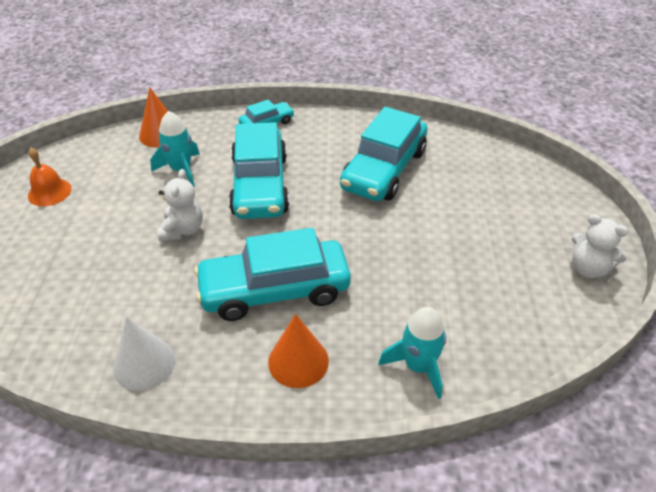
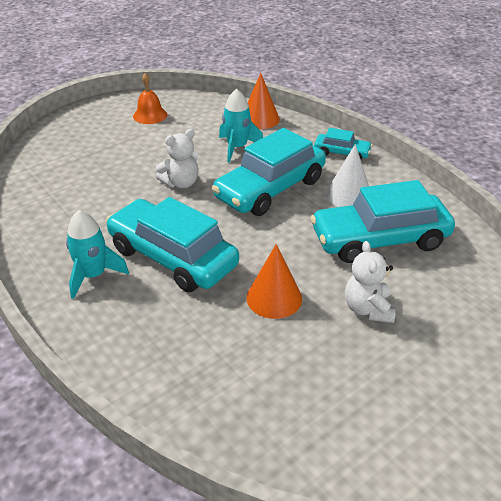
camera: 50 degrees right, 5 degrees down
white cone [113,316,175,391] -> white cone moved to [326,144,369,207]
orange cone [268,314,329,388] -> orange cone moved to [247,244,302,319]
turquoise rocket [378,307,446,399] -> turquoise rocket moved to [66,210,129,299]
white teddy bear [572,214,629,278] -> white teddy bear moved to [345,241,396,323]

